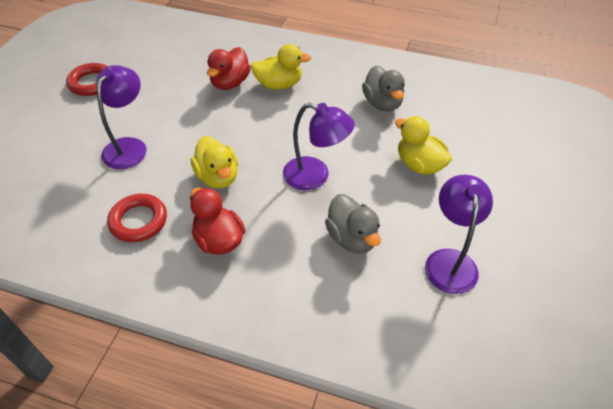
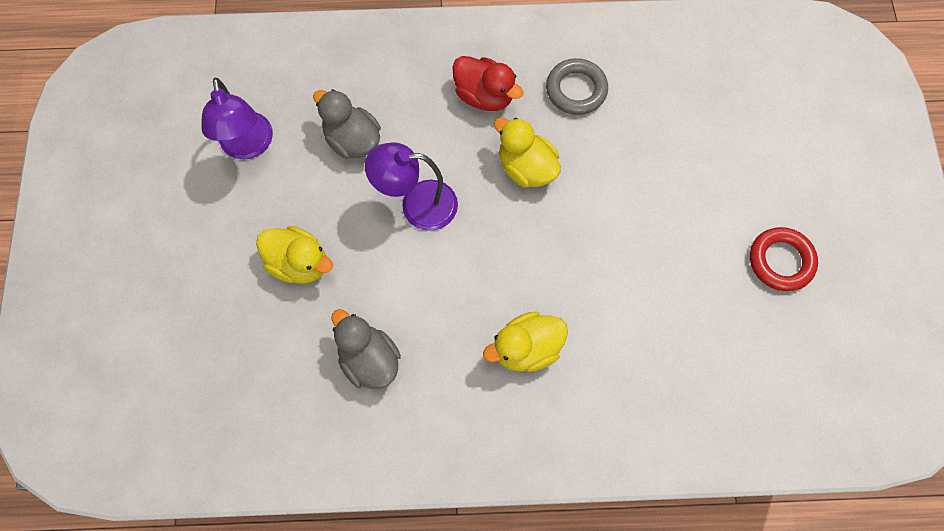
camera: 160 degrees right, 20 degrees up
purple lamp [96,65,147,169] -> none
red ring [107,194,167,242] -> grey ring [546,58,608,115]
red duck [207,47,251,90] -> none

